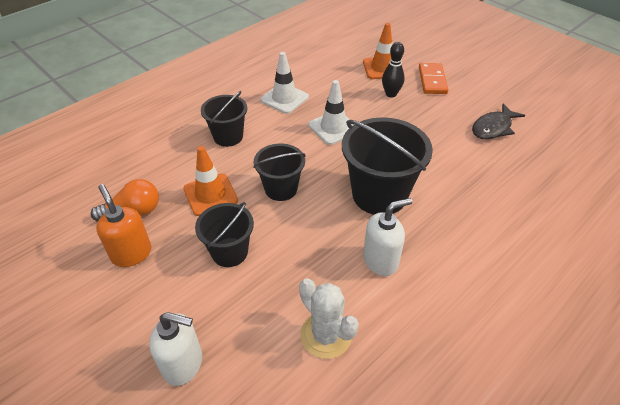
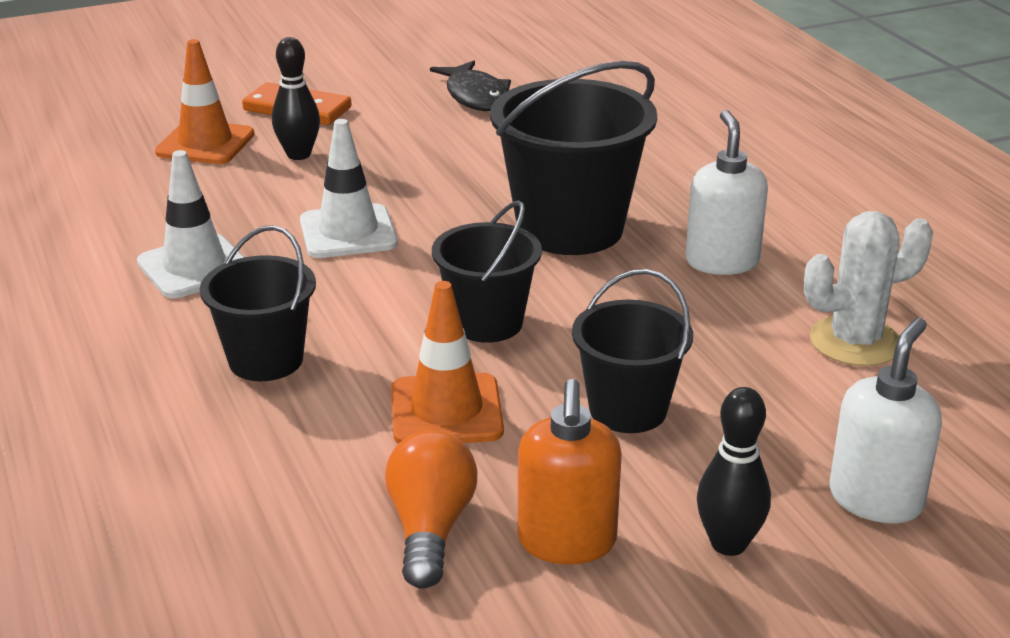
camera: 70 degrees left, 15 degrees down
orange soap dispenser [96,184,151,267] -> orange soap dispenser turned 75 degrees counterclockwise [517,379,622,565]
none -> black bowling pin [697,387,771,556]

